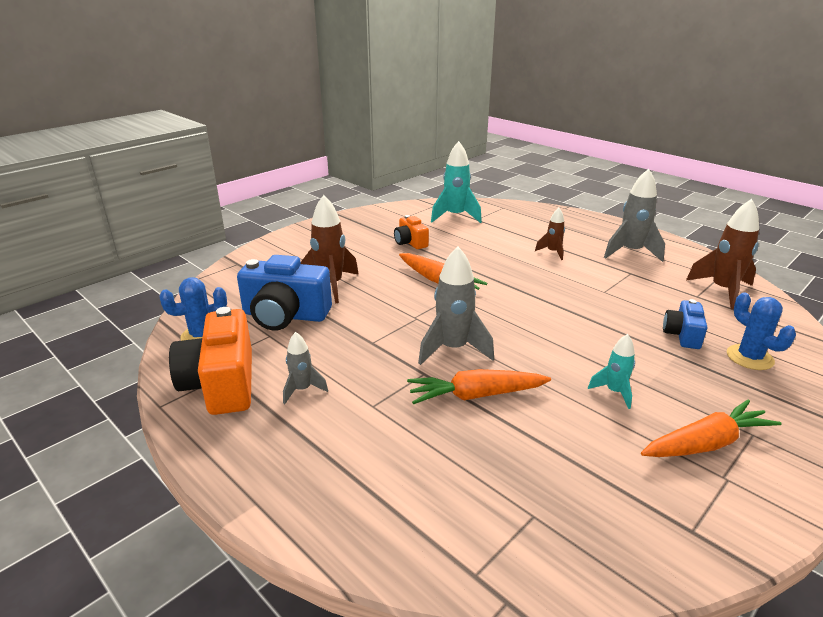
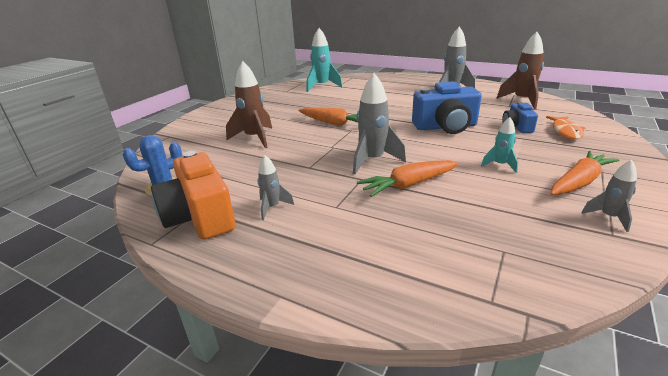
camera: 15 degrees left, 0 degrees up
blue camera [237,255,332,330] -> blue camera moved to [412,81,482,134]
orange camera [394,215,429,249] -> none
brown rocket [535,208,565,260] -> none
blue cactus [727,292,796,370] -> orange fish [546,116,585,140]
none -> grey rocket [581,160,637,232]

